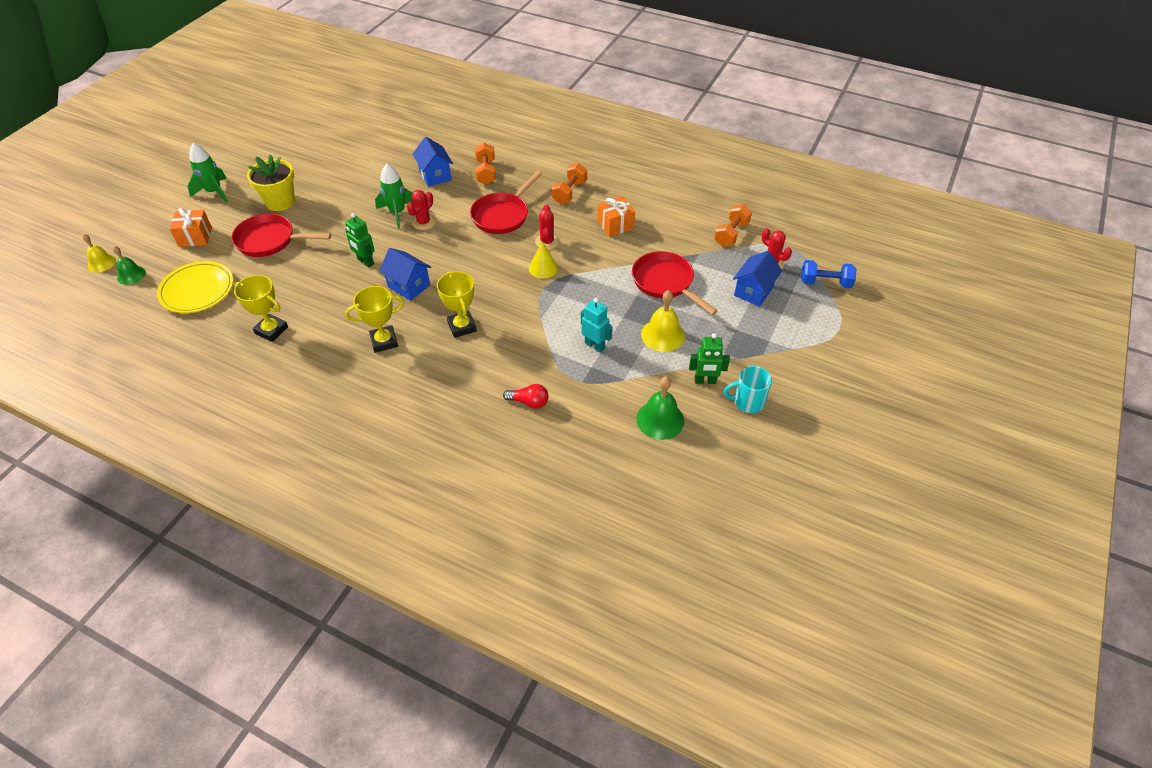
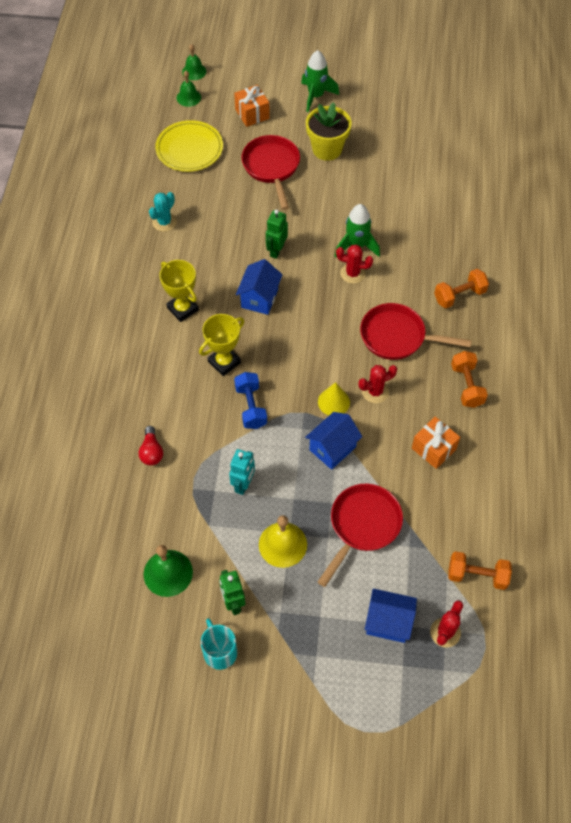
camera: 70 degrees right, 10 degrees up
yellow bell [83,234,116,272] -> green bell [182,44,206,80]
yellow trophy [234,275,288,342] -> turquoise cactus [149,192,177,232]
blue house [413,137,453,187] -> blue house moved to [305,412,362,470]
orange dumbbell [552,163,587,204] -> orange dumbbell turned 75 degrees clockwise [451,351,488,408]
blue dumbbell [801,260,857,288] -> blue dumbbell moved to [234,372,267,429]

